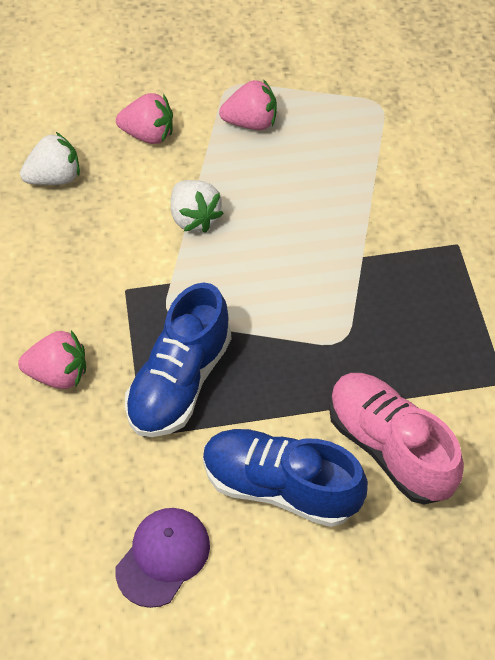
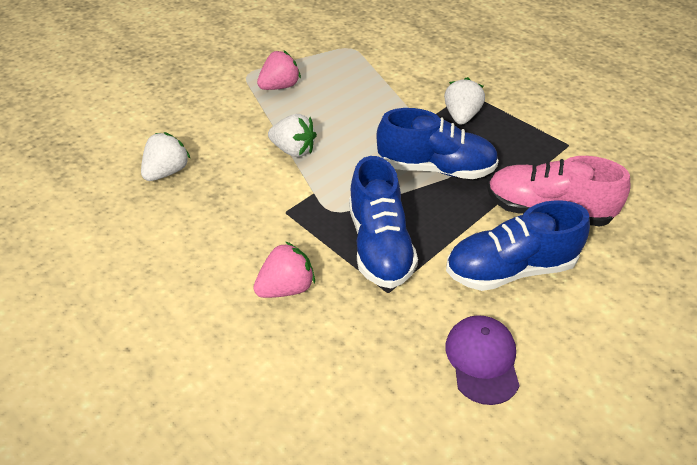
camera: 35 degrees left, 10 degrees down
pink strawberry [116,93,173,144] -> none
none -> blue shoe [376,108,499,179]
none -> white strawberry [444,77,485,125]

